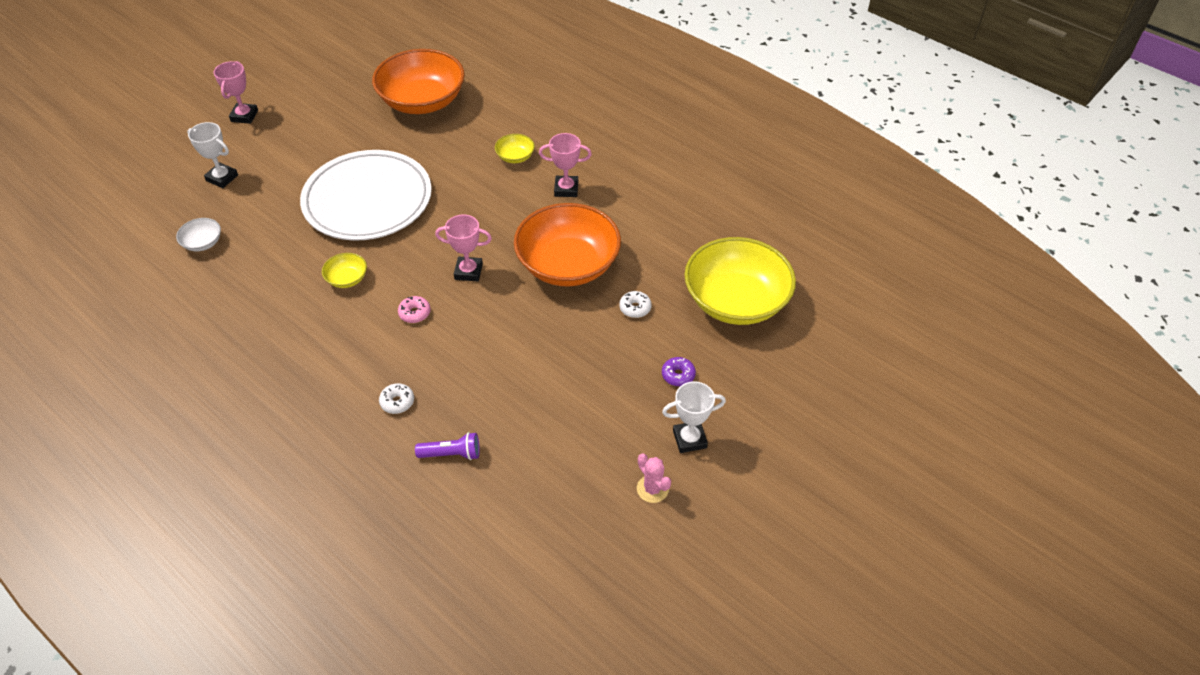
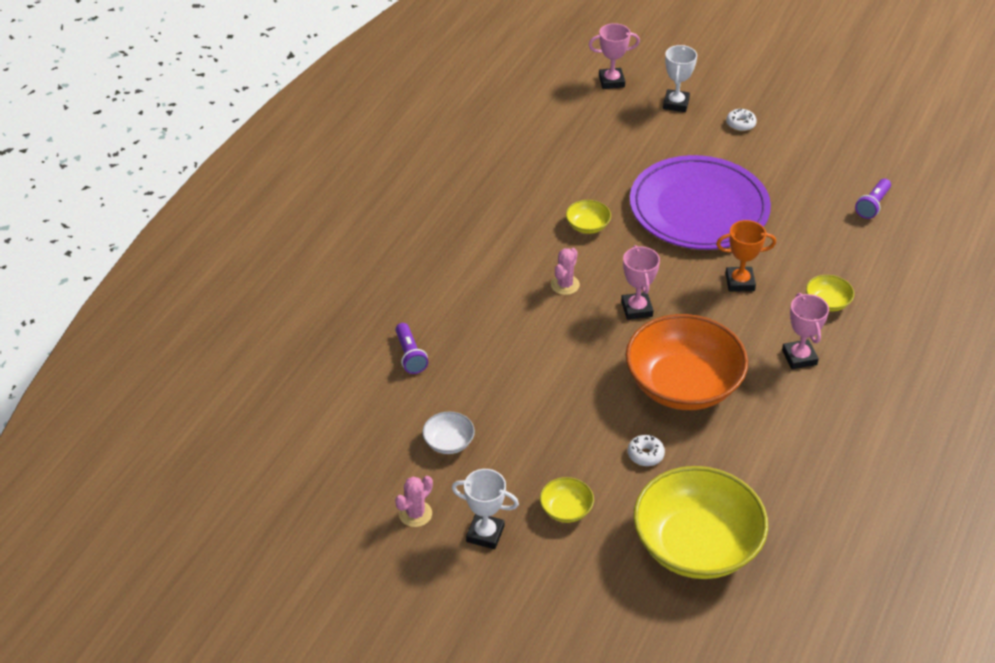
camera: 75 degrees right, 5 degrees down
white bowl [176,218,221,251] -> white bowl moved to [422,412,475,454]
pink trophy [213,61,258,124] -> pink trophy moved to [589,23,640,89]
white plate [300,150,432,241] -> purple plate [630,155,771,250]
orange bowl [372,49,465,114] -> purple flashlight [855,179,891,219]
white donut [379,383,414,414] -> white donut moved to [726,108,757,131]
pink donut [398,296,431,323] -> pink cactus [551,248,580,295]
purple donut [662,357,696,386] -> yellow bowl [540,477,594,523]
white trophy [662,381,726,453] -> white trophy turned 45 degrees counterclockwise [452,469,519,549]
none -> orange trophy [716,220,776,292]

